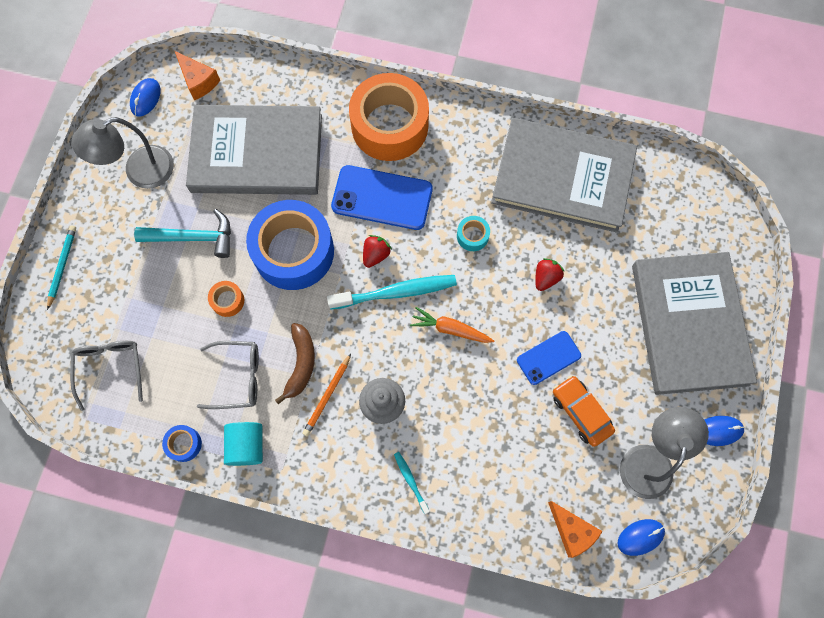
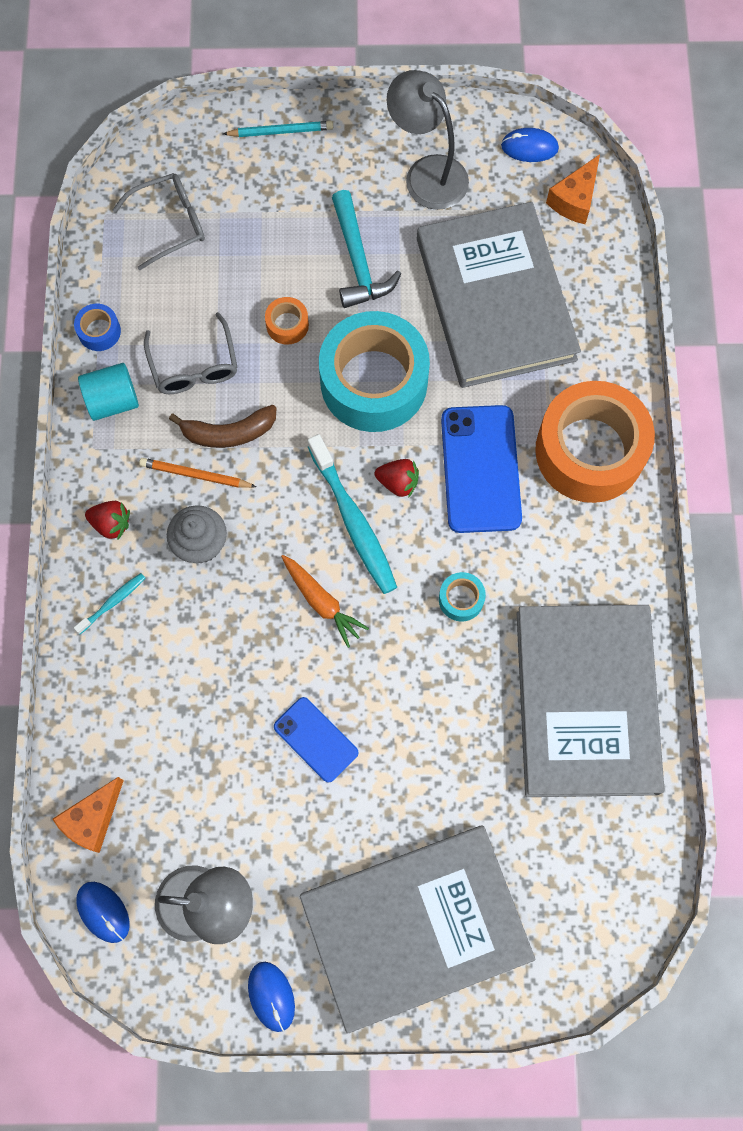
camera: 75 degrees right, 0 degrees up
blue tape [246,200,334,290] -> turquoise tape [319,311,430,432]
orange carrot [410,307,494,343] -> orange carrot turned 135 degrees clockwise [281,555,369,648]
red strawberry [535,258,564,291] -> red strawberry moved to [85,501,130,539]
orange car [553,375,615,447] -> none

